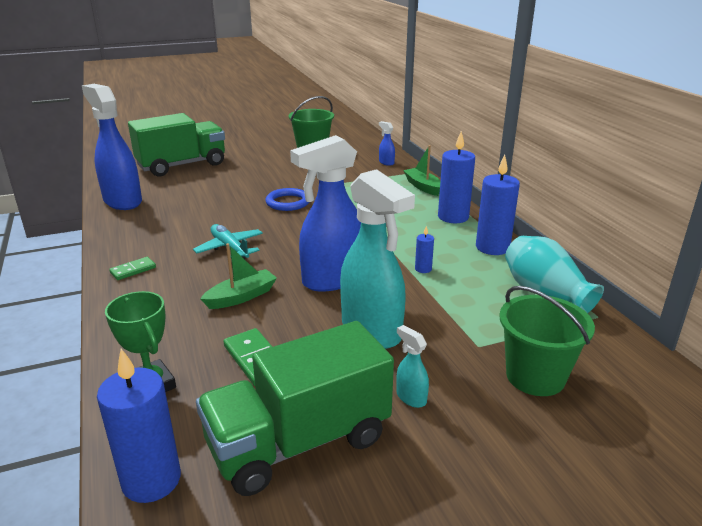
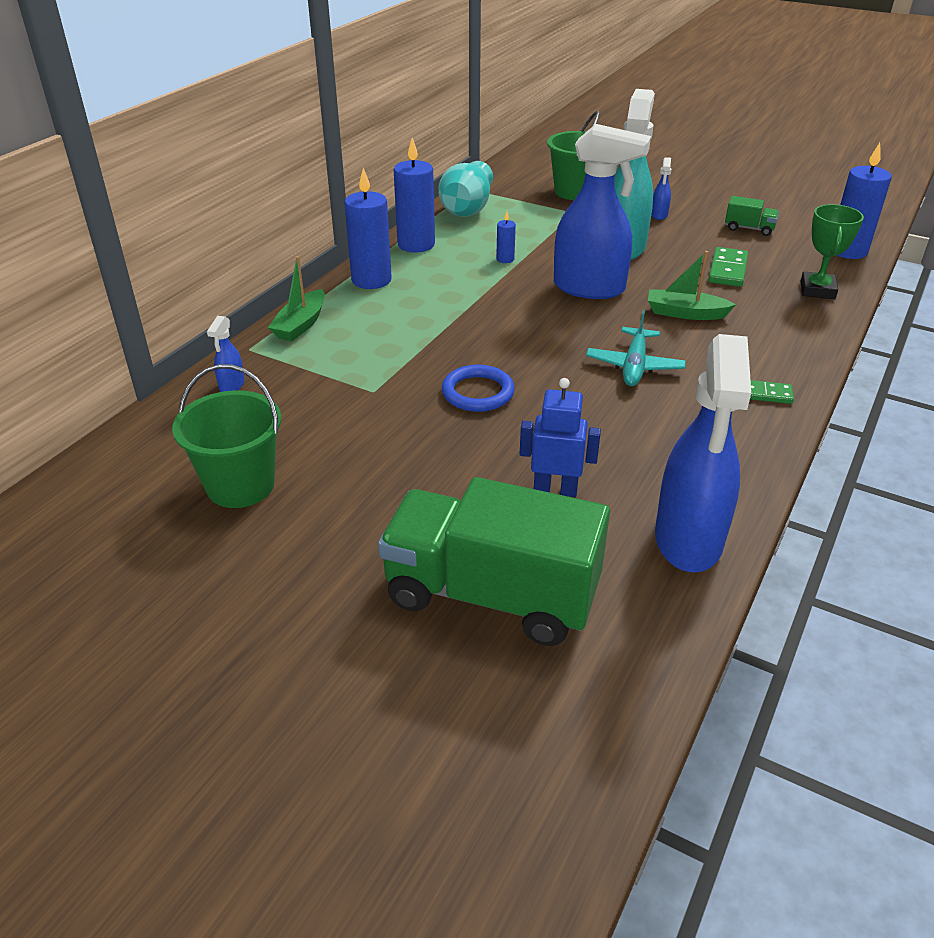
camera: 130 degrees left, 10 degrees up
green truck [196,321,394,496] -> green truck [725,196,779,236], size x0.41
turquoise spray bottle [396,325,429,408] -> blue spray bottle [652,157,671,220]
none -> blue robot [520,378,601,497]

